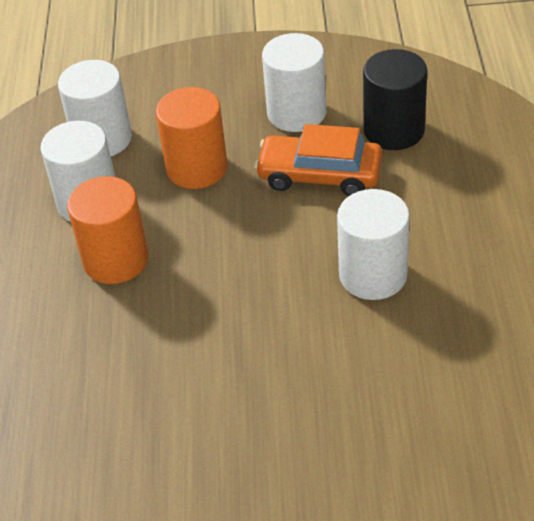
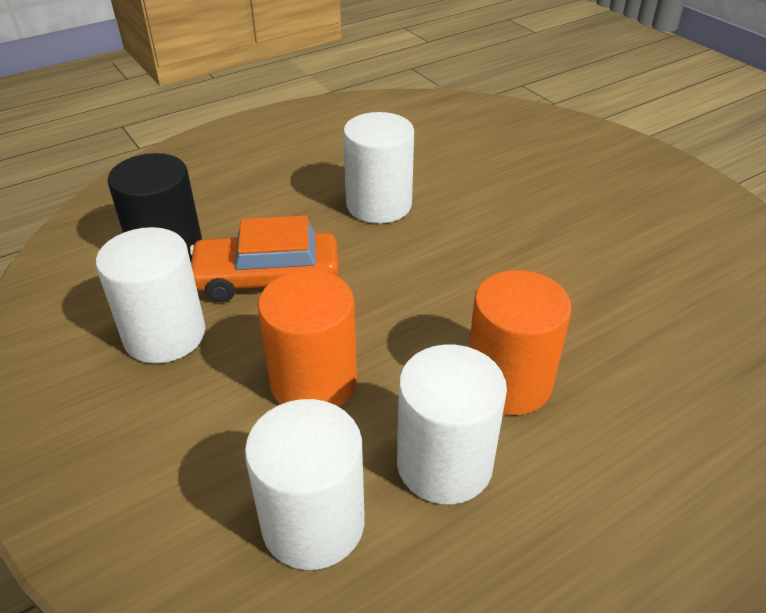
camera: 125 degrees left, 5 degrees down
orange car [254,124,382,196] -> orange car turned 105 degrees clockwise [190,215,339,302]

